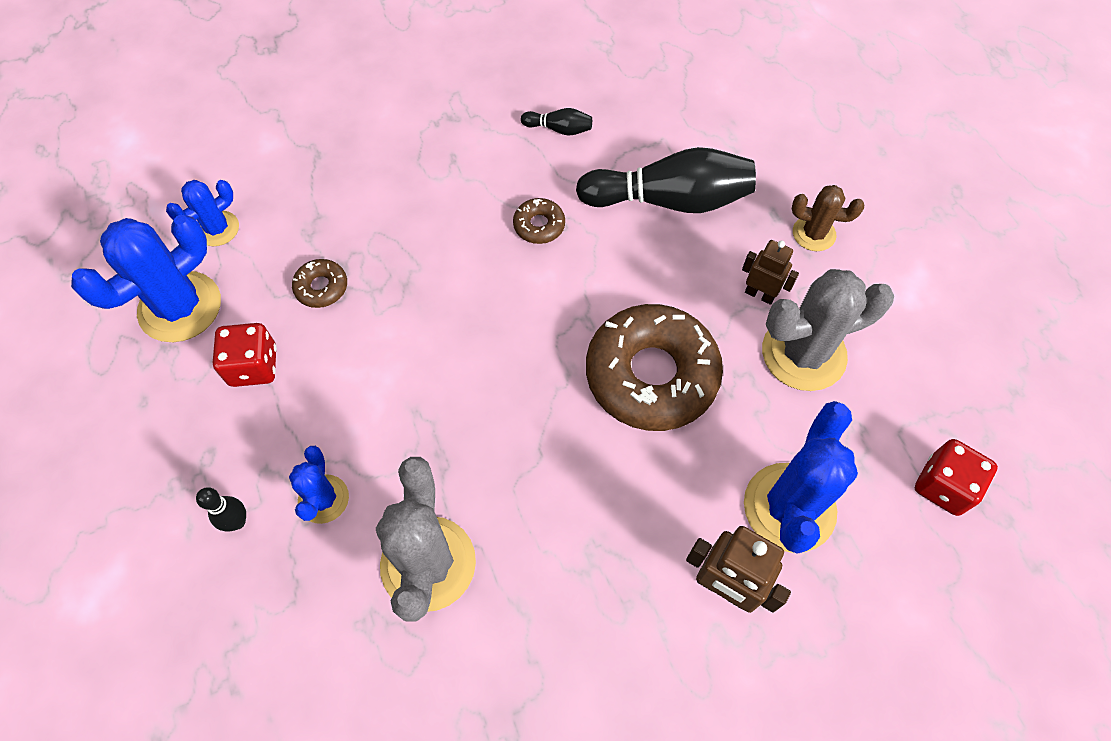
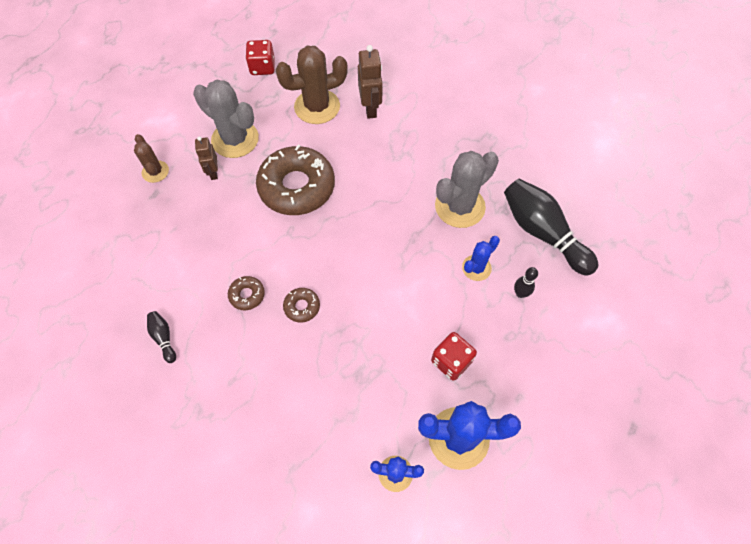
camera: 130 degrees left, 0 degrees up
brown donut [292,259,347,308] -> brown donut moved to [283,288,320,323]
black bowling pin [576,147,756,213] -> black bowling pin moved to [504,179,598,276]
blue cactus [744,401,858,554] -> brown cactus [276,46,348,124]

